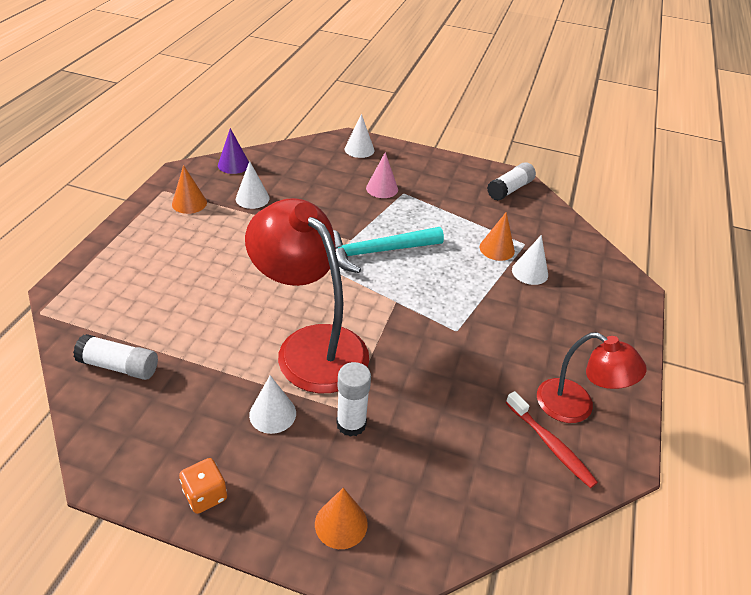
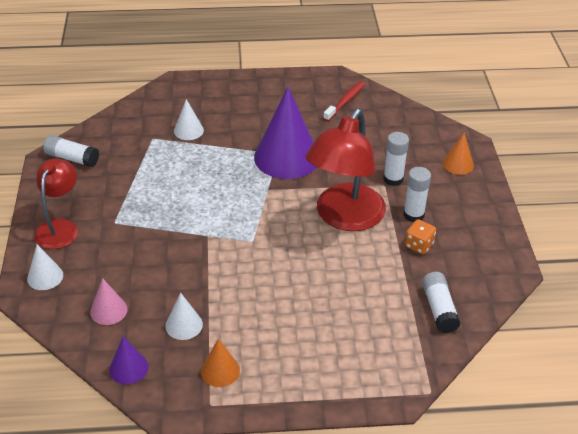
camera: 110 degrees left, 0 degrees up
orange dice [179,458,227,514] -> orange dice moved to [405,219,436,254]
white cone [249,375,296,434] -> white glue stick [403,167,431,222]
turquoise hammer [333,227,444,273] -> none
pink cone [366,152,398,198] -> pink cone moved to [90,278,127,325]
orange cone [479,212,515,261] -> none
red lamp [537,332,647,423] -> red lamp moved to [34,159,78,249]
none -> purple cone [254,87,317,179]

